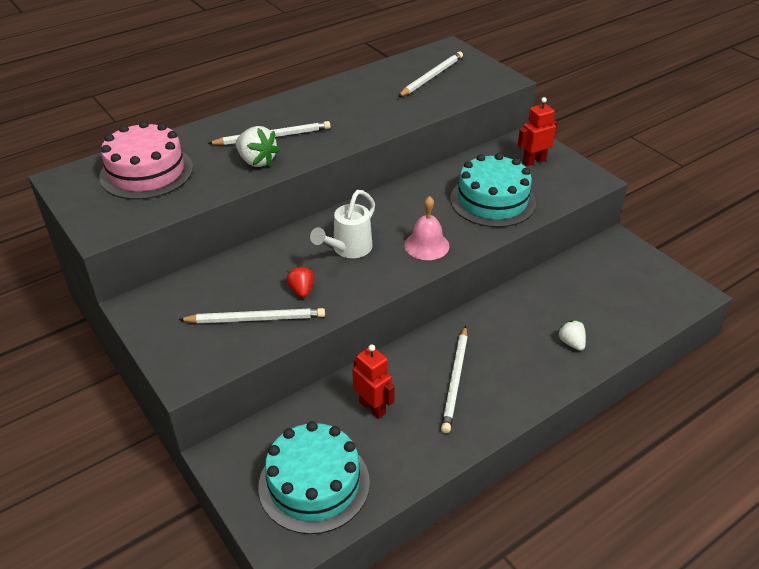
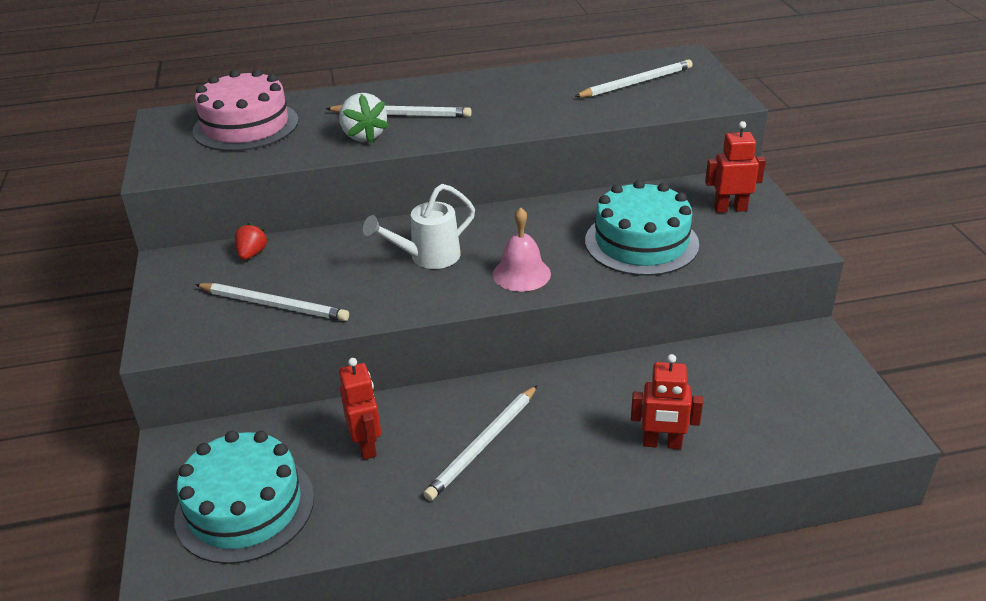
camera: 25 degrees right, 5 degrees down
red strawberry [286,265,314,298] -> red strawberry moved to [235,223,268,260]
white strawberry [557,320,586,351] -> red robot [631,354,703,449]

